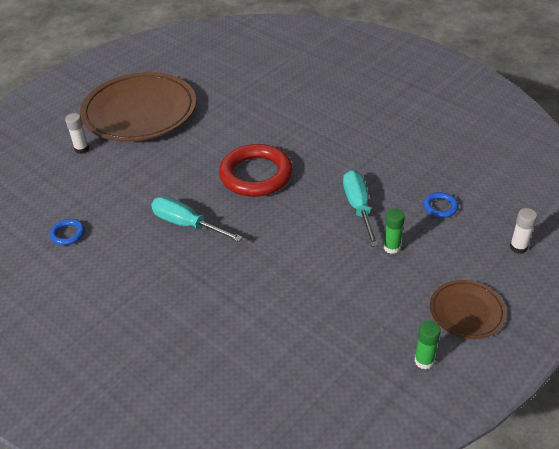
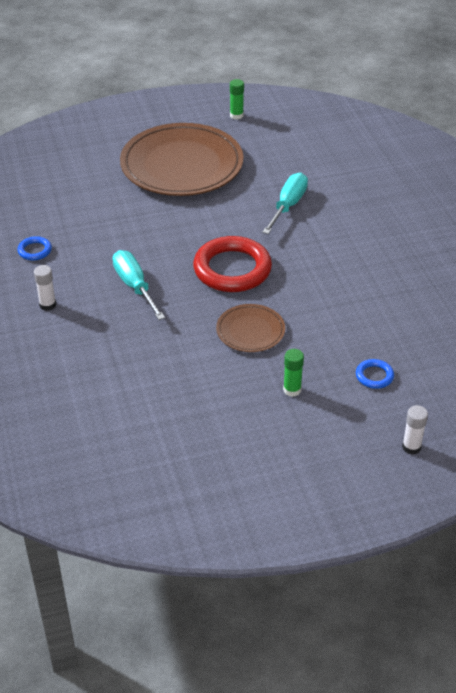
camera: 30 degrees right, 0 degrees up
white glue stick [65,113,89,154] -> white glue stick moved to [34,265,56,311]
turquoise screwdriver [343,170,379,247] -> turquoise screwdriver moved to [262,173,308,234]
green glue stick [414,321,441,369] -> green glue stick moved to [230,79,244,120]
brown plate [430,280,506,339] -> brown plate moved to [216,304,285,352]

